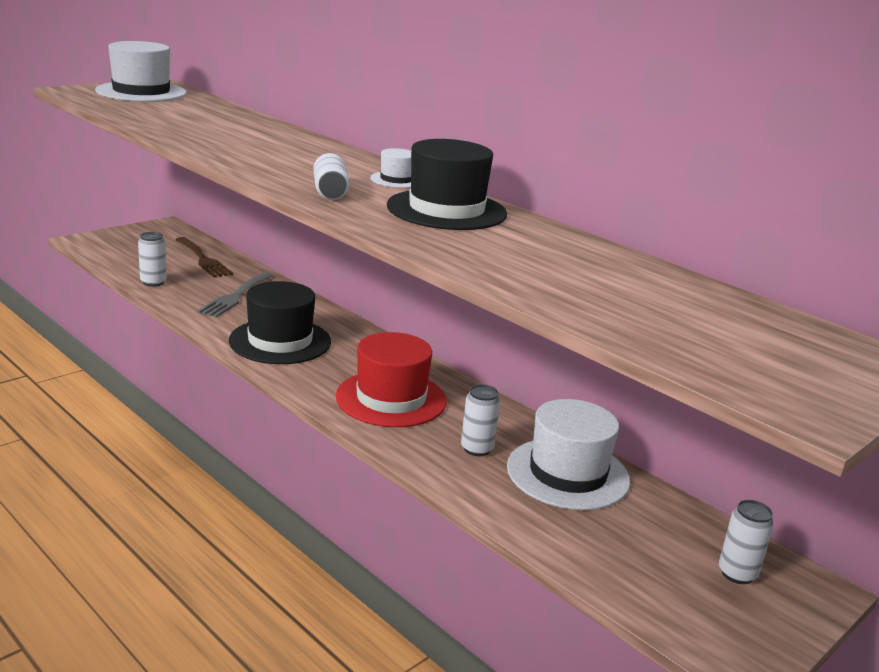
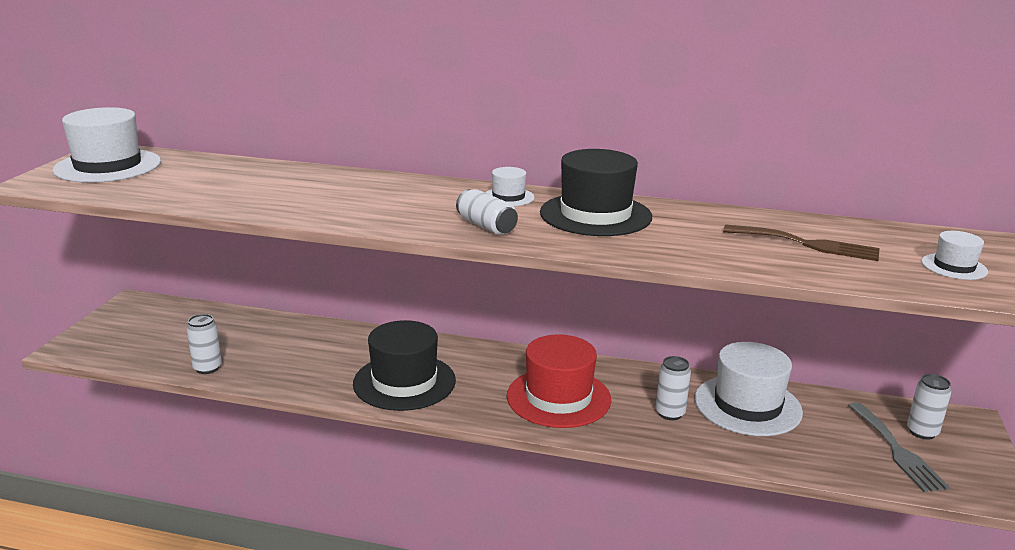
camera: 30 degrees left, 0 degrees up
brown fork [175,237,233,278] -> brown fork moved to [723,225,879,261]
grey fork [197,272,273,317] -> grey fork moved to [848,402,950,492]
none -> white hat [921,231,988,280]

